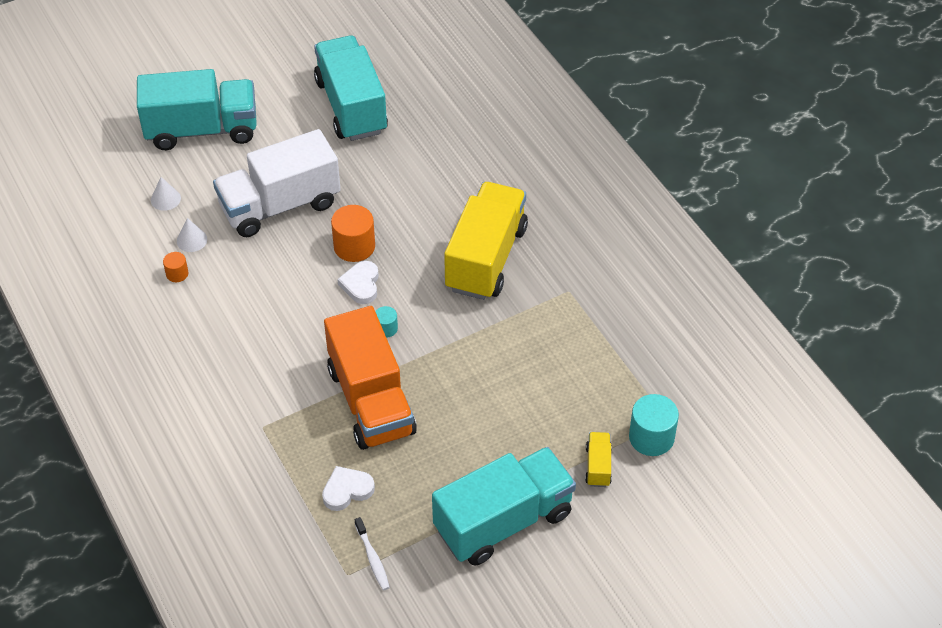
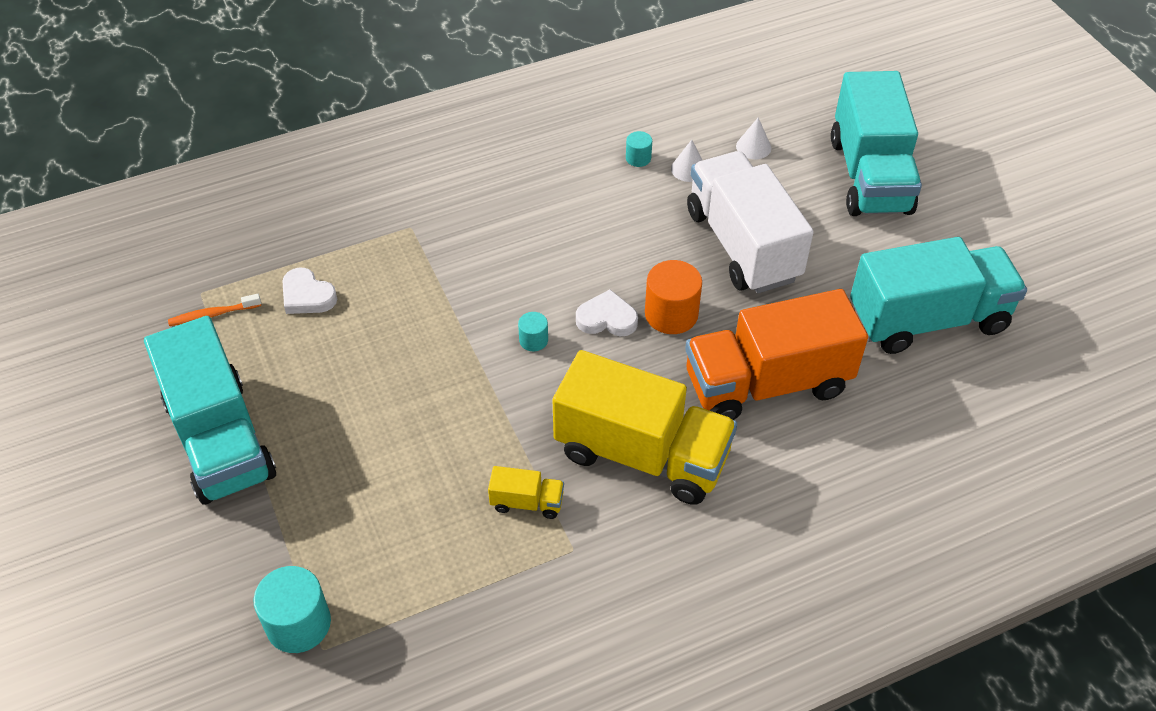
camera: 95 degrees right, 0 degrees up
orange cylinder [163,252,188,282] -> turquoise cylinder [626,131,652,167]
white heart [322,466,375,511] -> white heart turned 150 degrees clockwise [282,268,337,314]
orange truck [324,306,417,450] -> orange truck moved to [685,289,868,420]
white toothbrush [355,517,390,590] -> orange toothbrush [168,294,261,326]
yellow truck [585,432,612,487] -> yellow truck moved to [488,466,564,519]

